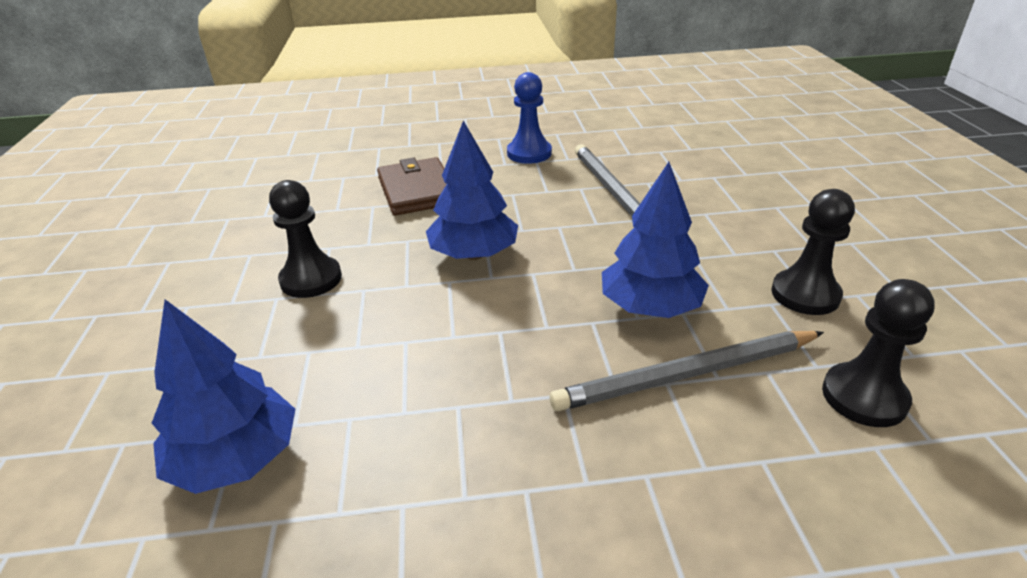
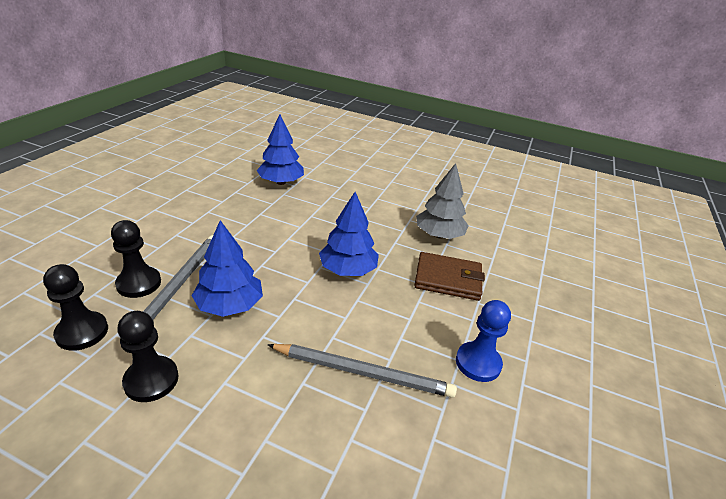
camera: 115 degrees right, 0 degrees up
black pawn [269,180,342,298] -> black pawn moved to [111,220,161,298]
none -> grey tree [416,163,468,239]

